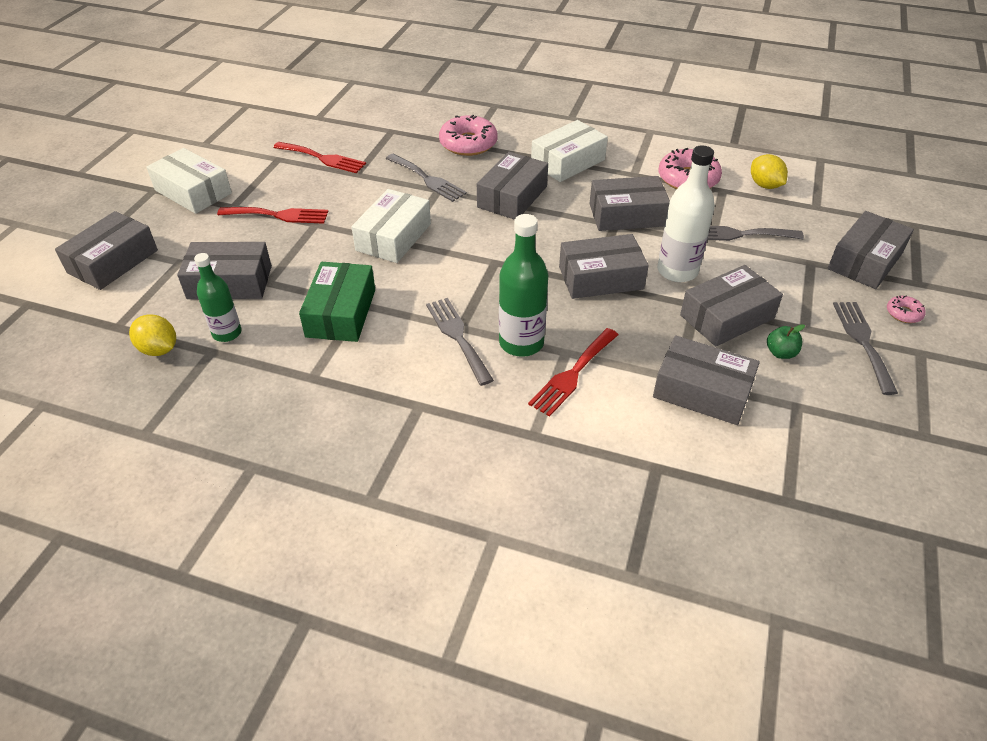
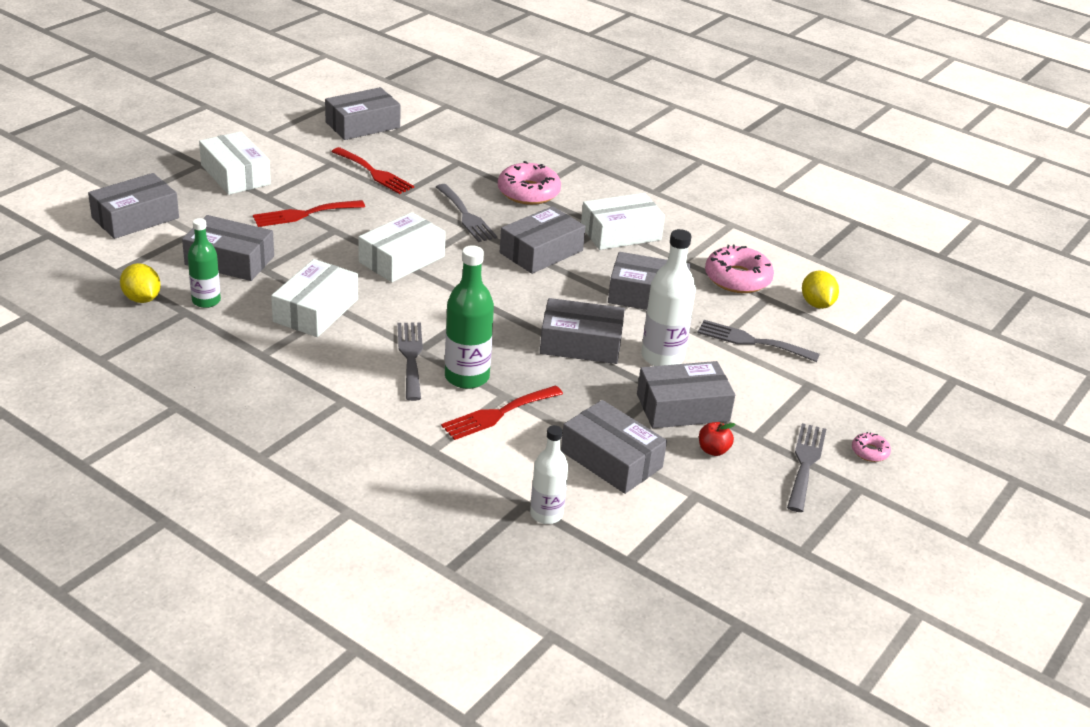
camera: 15 degrees right, 10 degrees down
red fork [217,207,328,224] -> red fork turned 135 degrees clockwise [253,200,365,227]
green box [299,262,375,342] -> white box [271,259,358,337]
green apple [767,324,805,359] -> red apple [699,422,736,456]
grey box [828,211,914,289] -> grey box moved to [325,87,401,140]
none -> white bottle [530,425,568,524]

